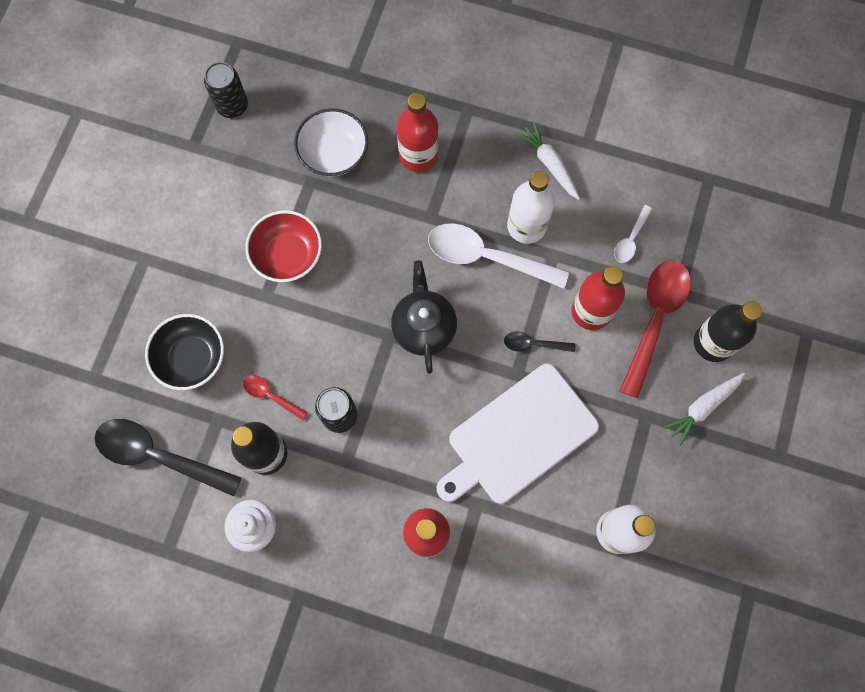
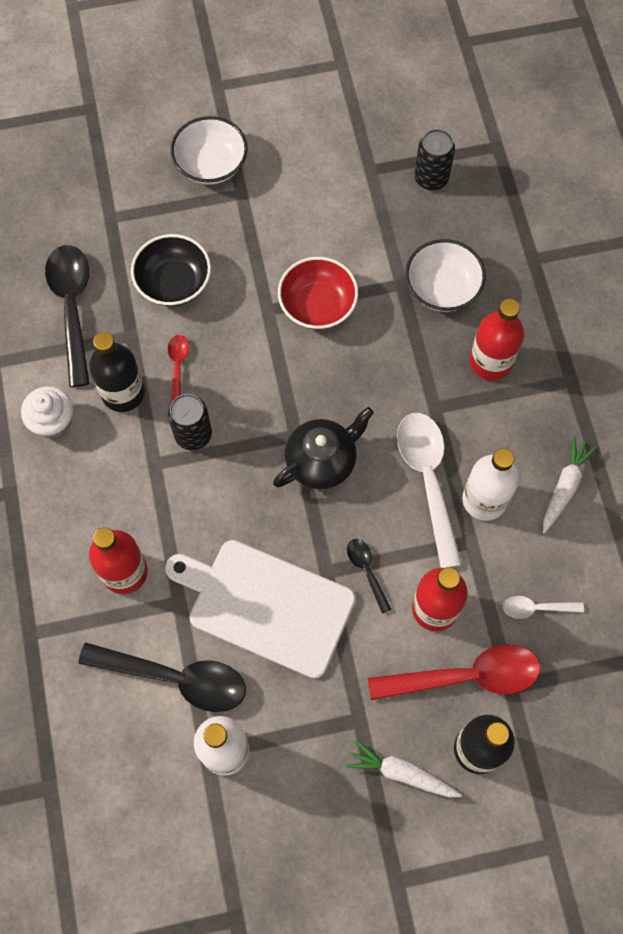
camera: 60 degrees right, 5 degrees down
none -> black spoon [78,642,246,712]
none -> white bowl [170,116,248,185]

